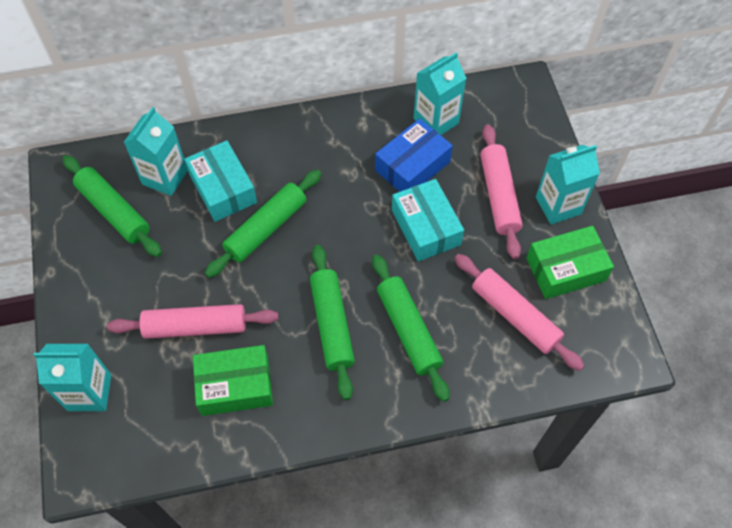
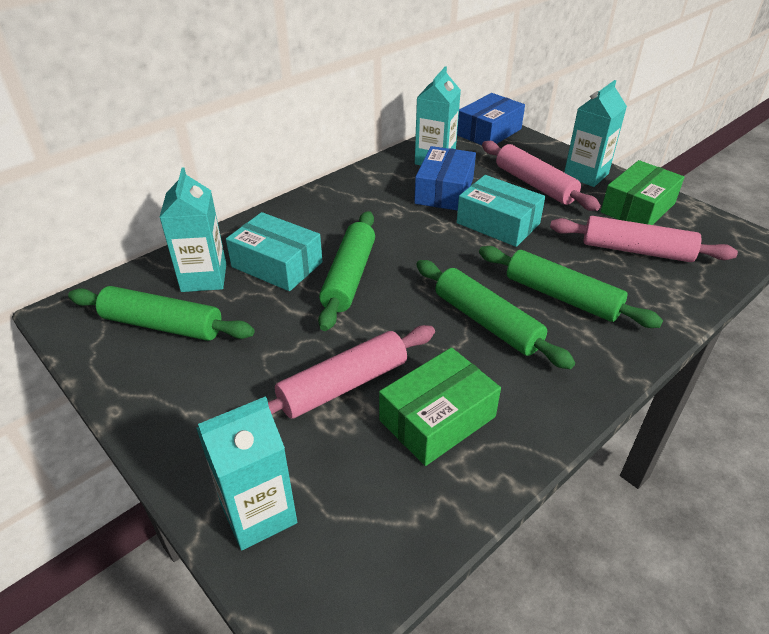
camera: 30 degrees left, 20 degrees down
none -> blue box [457,93,525,145]

